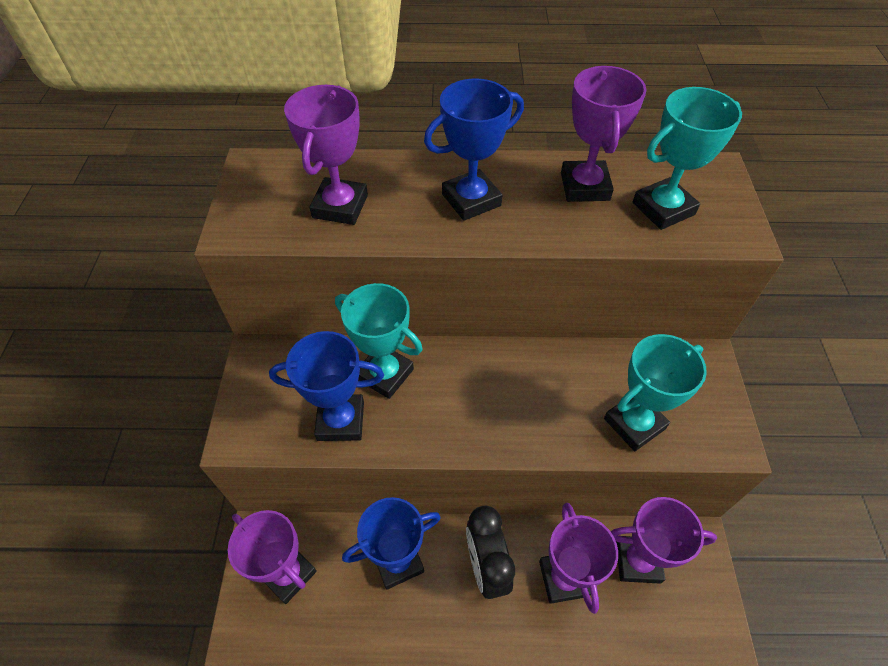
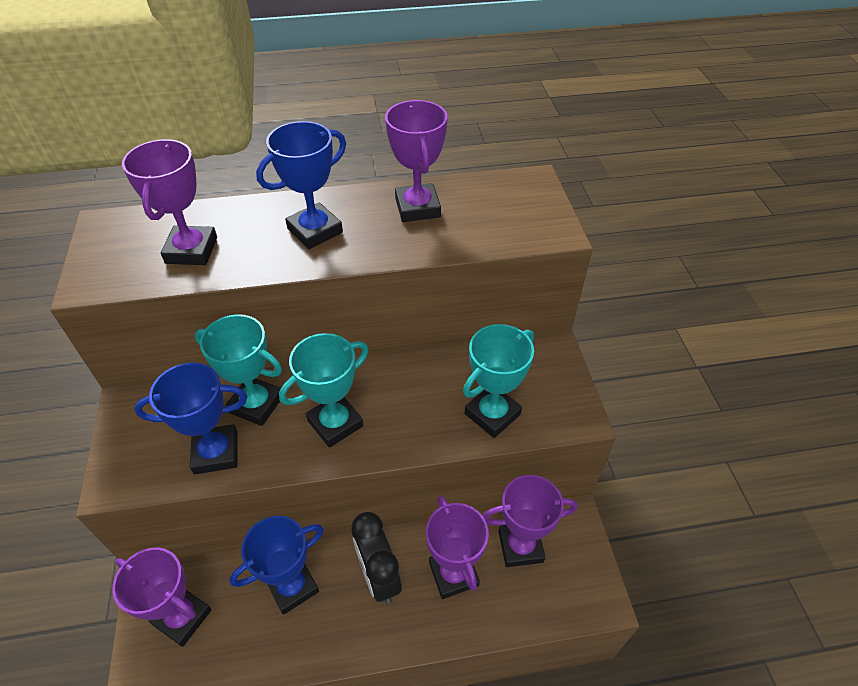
camera: 10 degrees left, 5 degrees down
turquoise trophy [632,87,742,230] -> turquoise trophy moved to [279,333,369,448]

